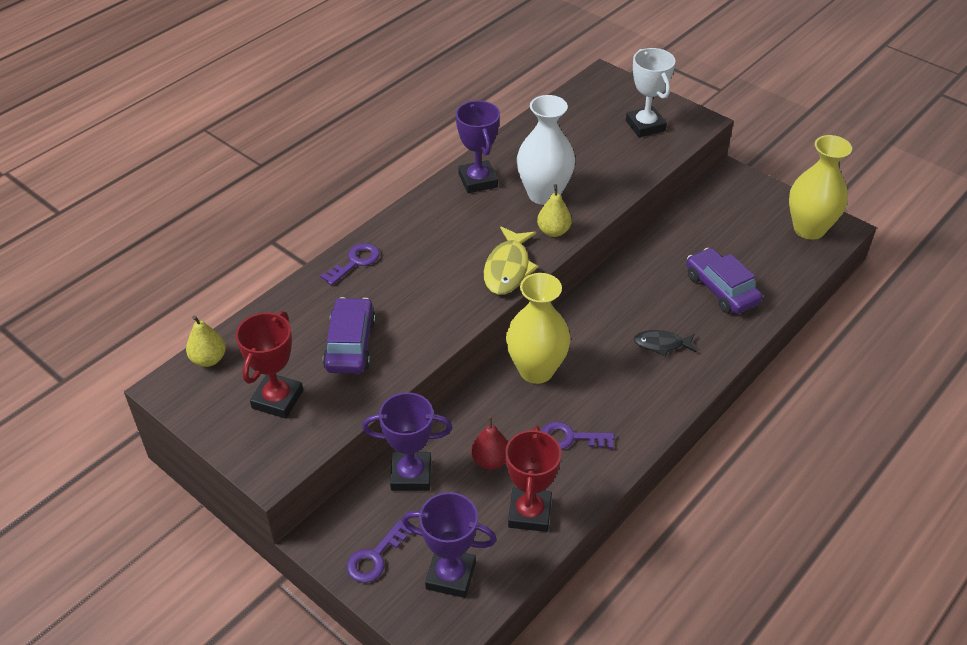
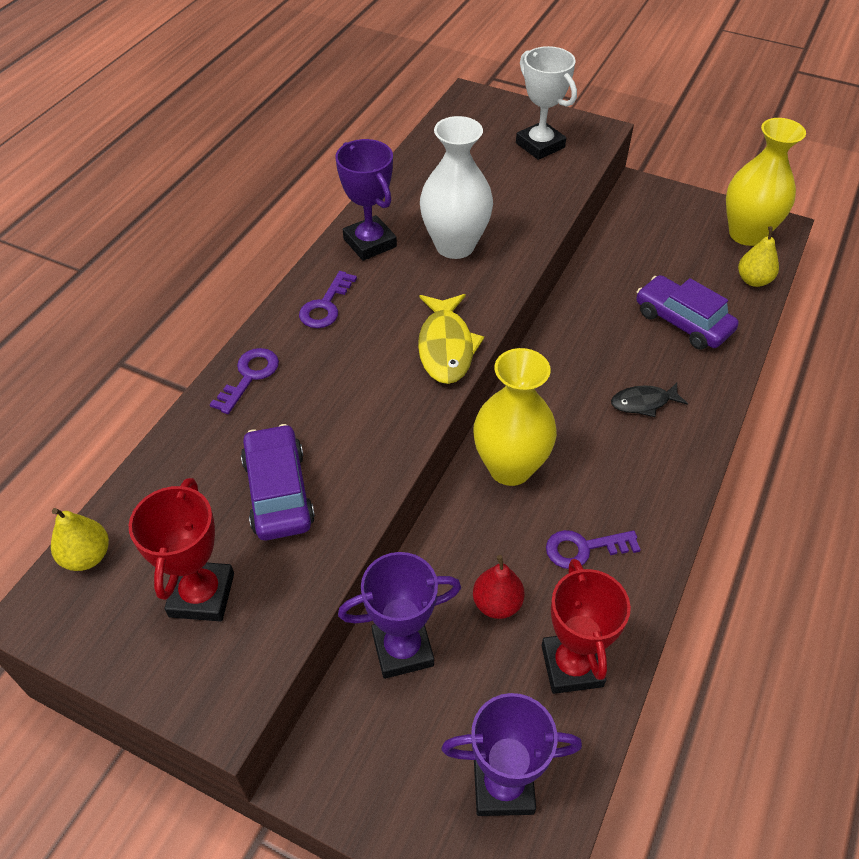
camera: 15 degrees left, 5 degrees up
purple key [347,520,413,583] -> purple key moved to [299,271,357,328]
yellow pear [537,184,572,237] -> yellow pear moved to [738,226,779,287]

